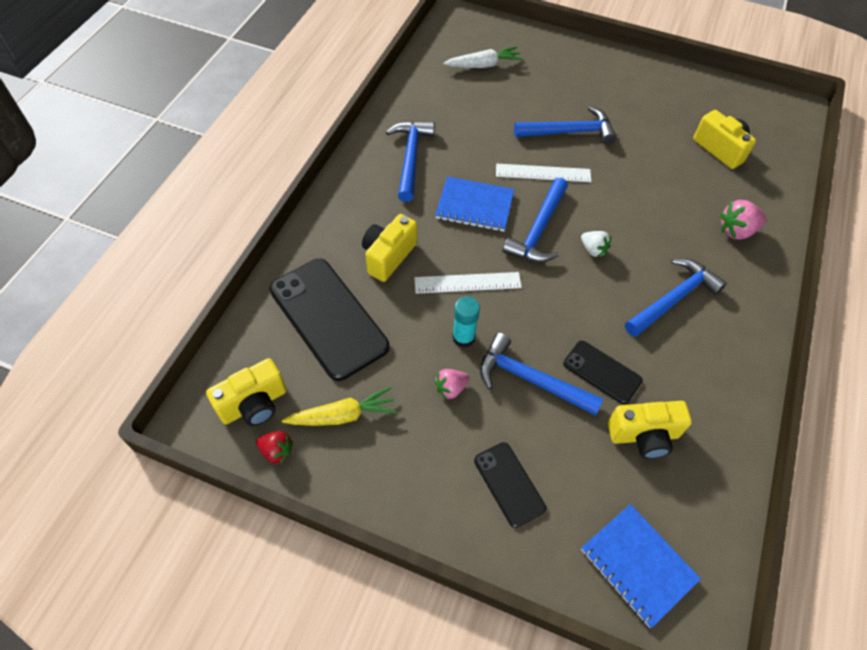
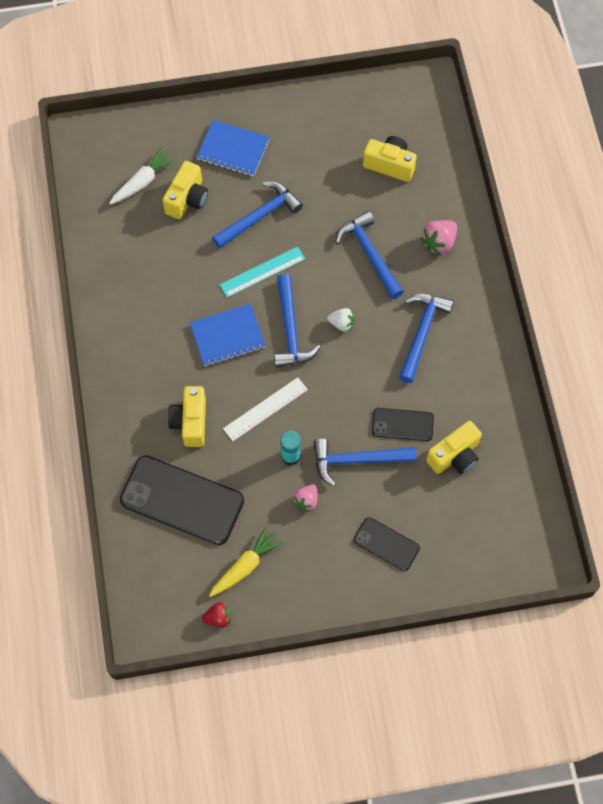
camera: 30 degrees left, 10 degrees up
yellow camera [206,358,286,426] -> yellow camera moved to [163,161,208,219]
blue hammer [386,121,435,202] -> blue hammer moved to [335,211,404,299]
white ruler [496,164,591,182] -> turquoise ruler [220,246,305,298]
blue notebook [581,504,701,628] -> blue notebook moved to [197,120,270,177]

